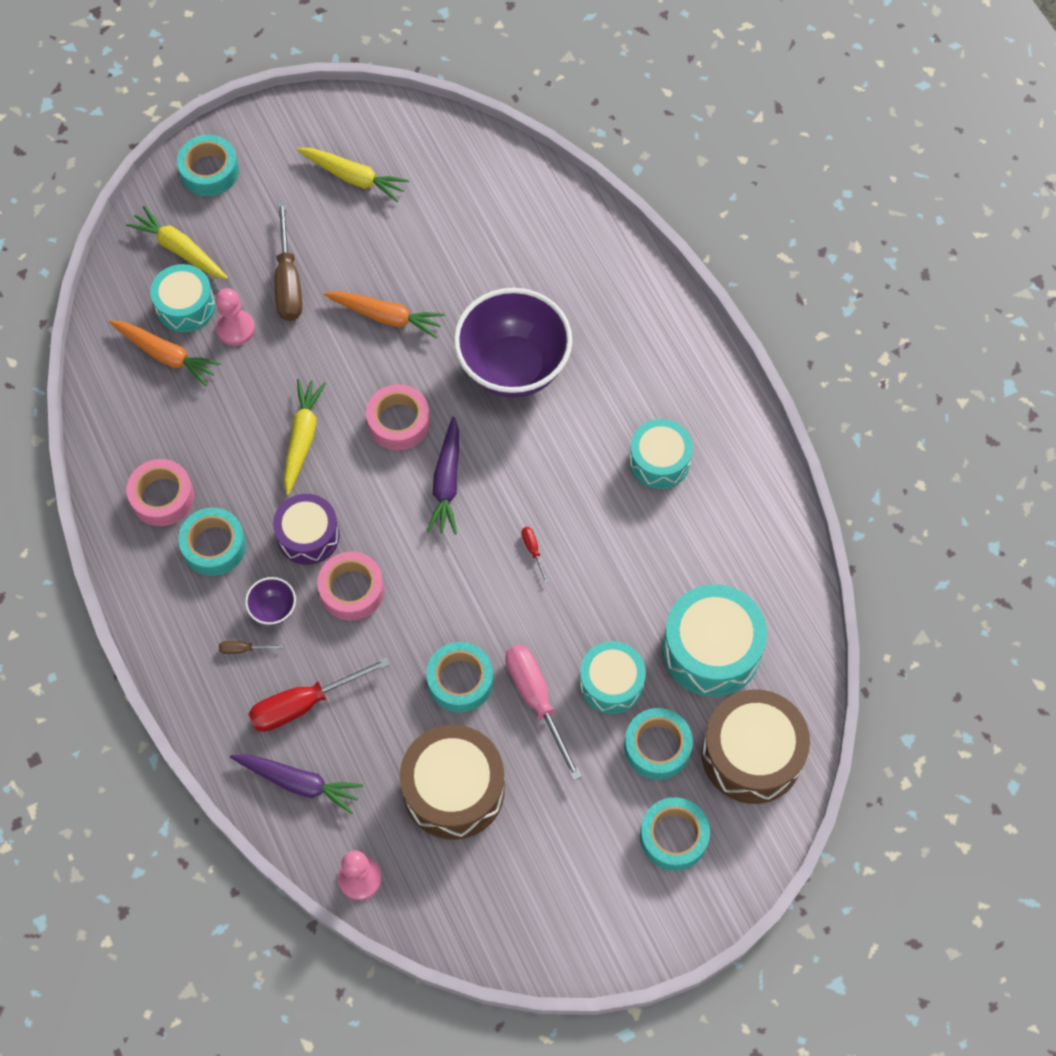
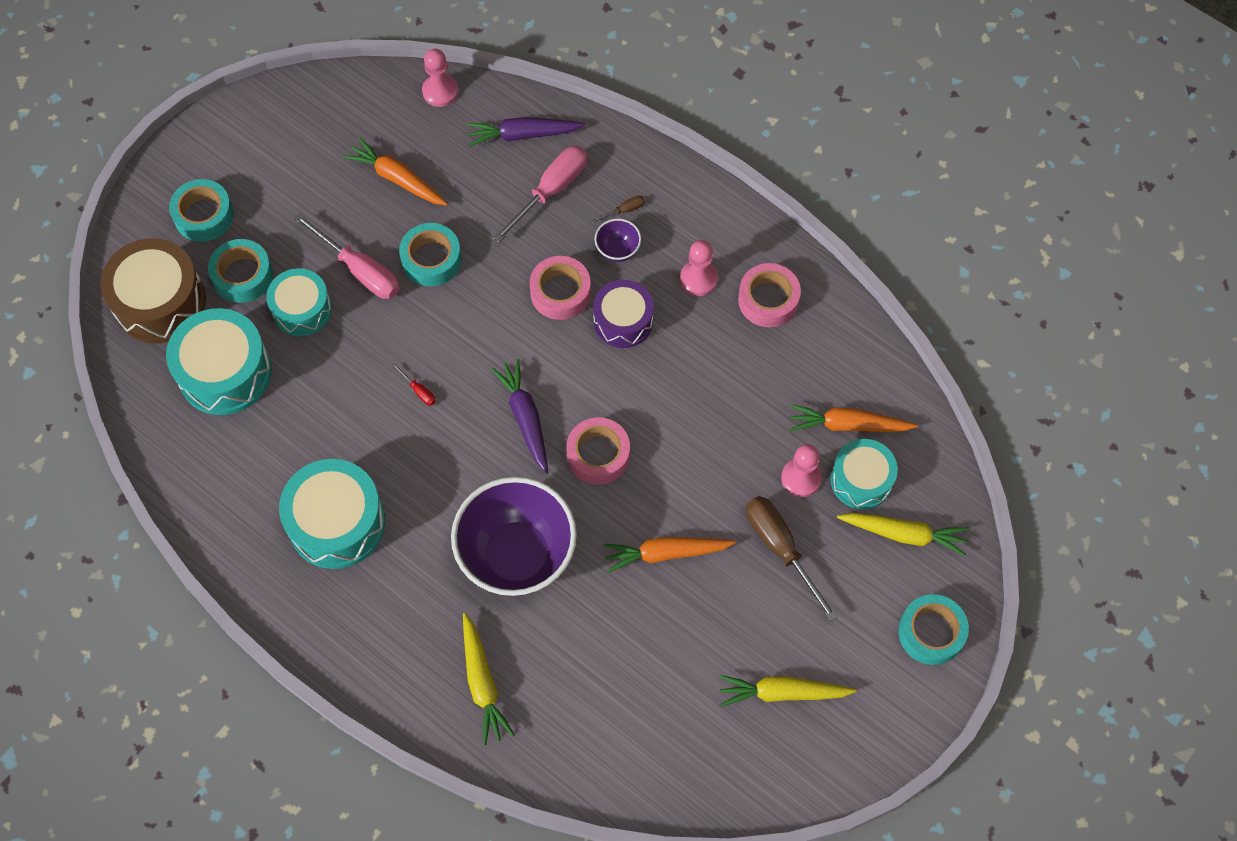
camera: 155 degrees right, 0 degrees up
turquoise tape [178,508,246,576] -> pink pawn [680,240,718,296]
red screwdriver [248,657,390,732] -> pink screwdriver [493,146,587,242]
yellow carrot [284,379,326,495] -> yellow carrot moved to [463,613,515,745]
brown drum [400,725,505,840] -> orange carrot [343,137,448,206]
turquoise drum [629,419,693,489] -> turquoise drum [279,459,385,569], size x1.54

